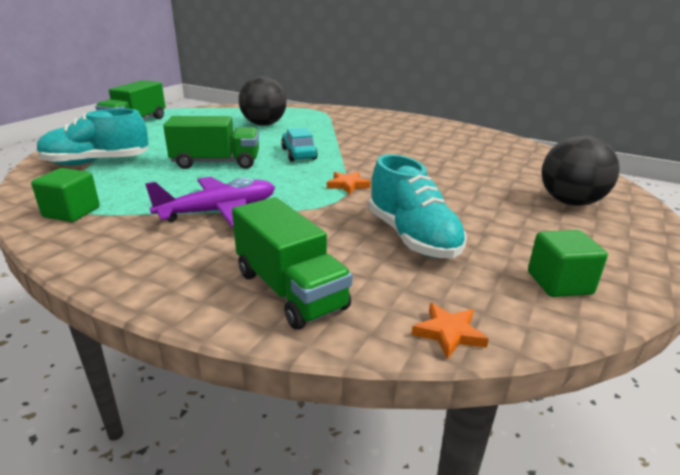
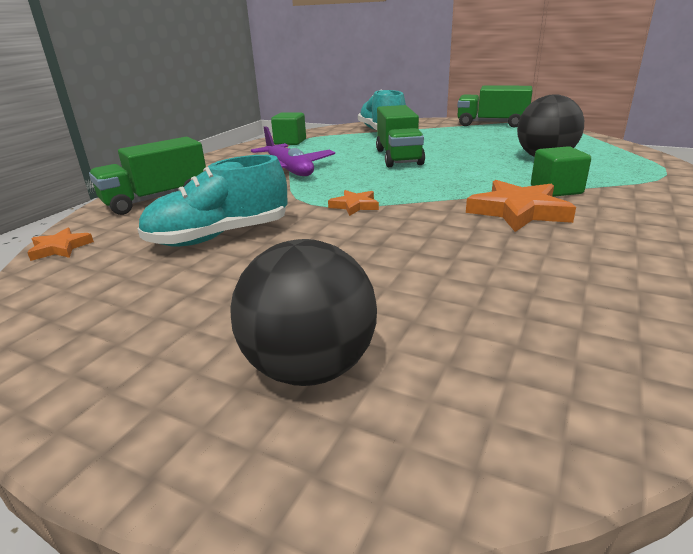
camera: 90 degrees right, 0 degrees up
turquoise car [281,128,318,161] -> none
green cube [528,230,608,297] -> green cube moved to [531,146,591,197]
none -> orange star [466,180,576,232]

